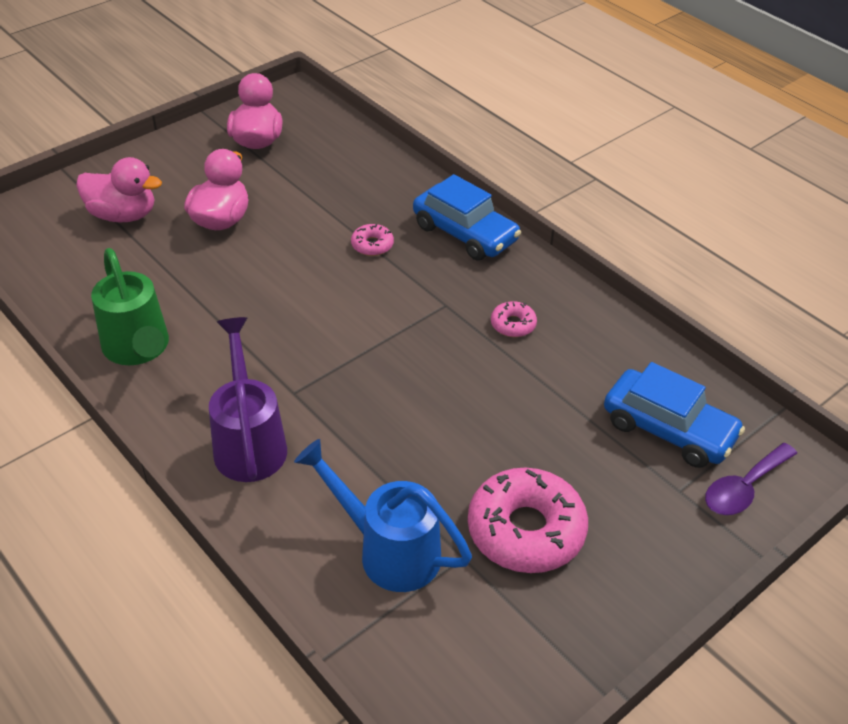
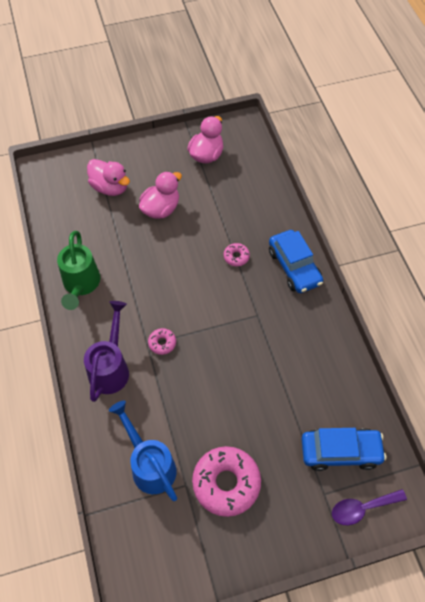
camera: 25 degrees right, 15 degrees up
pink donut [491,301,537,337] -> pink donut moved to [148,328,176,355]
blue car [604,362,745,468] -> blue car turned 60 degrees counterclockwise [302,428,386,471]

